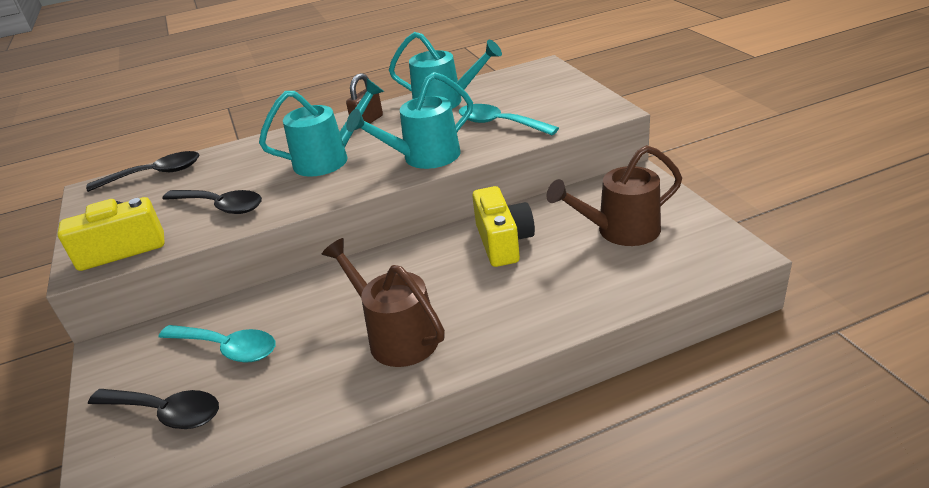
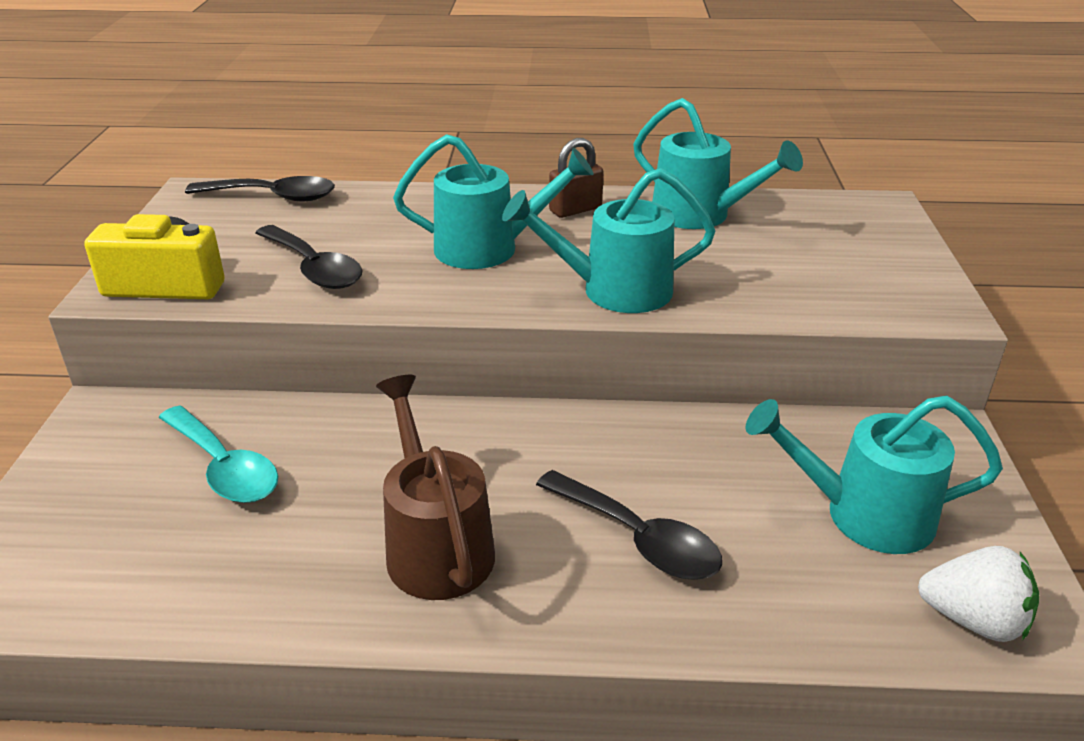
camera: 20 degrees right, 0 degrees up
black spoon [88,389,219,429] -> black spoon moved to [536,470,722,580]
turquoise spoon [459,104,559,135] -> none
yellow camera [472,186,535,267] -> none
brown watering can [547,145,682,246] -> turquoise watering can [746,396,1003,554]
none -> white strawberry [918,546,1039,642]

